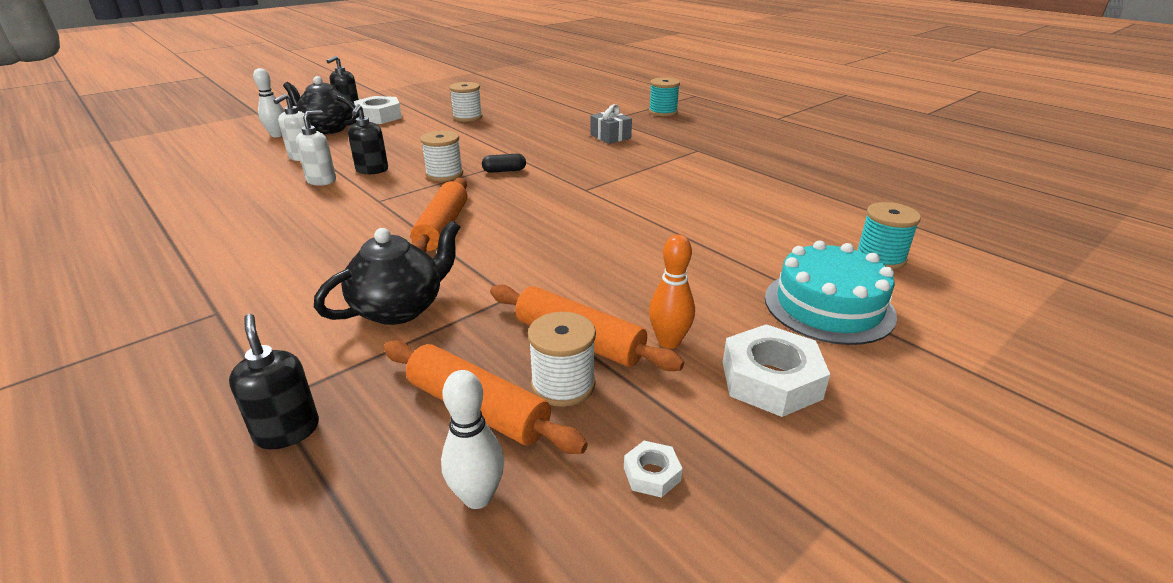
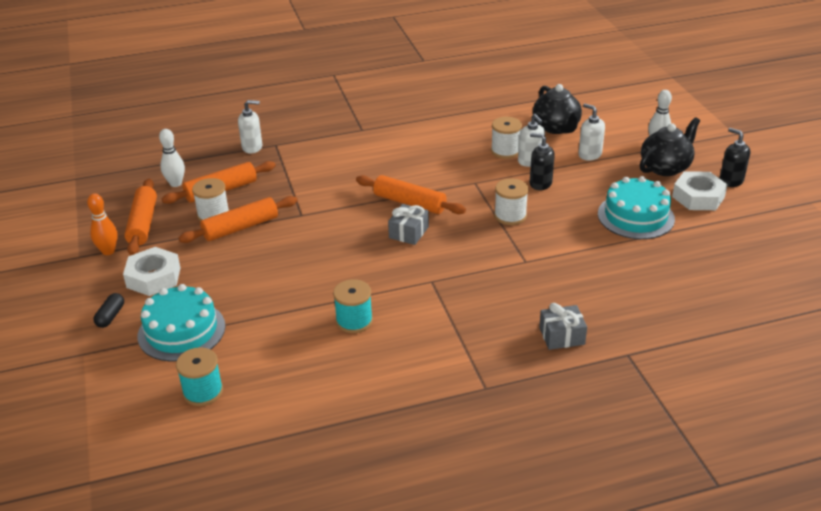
camera: 115 degrees right, 5 degrees up
black soap dispenser [229,314,319,449] -> white soap dispenser [238,100,262,154]
black teapot [314,220,460,325] -> black teapot moved to [533,84,582,134]
white spool [449,82,483,122] -> white spool moved to [491,117,522,159]
black capsule [482,154,526,173] -> black capsule moved to [94,293,124,328]
white nut [624,441,683,498] -> orange rolling pin [124,179,157,255]
turquoise spool [649,77,680,117] -> turquoise spool moved to [333,279,373,333]
orange bowling pin [649,235,695,349] -> orange bowling pin moved to [87,193,118,255]
none -> grey gift [388,204,429,245]
none -> turquoise cake [598,176,675,239]

